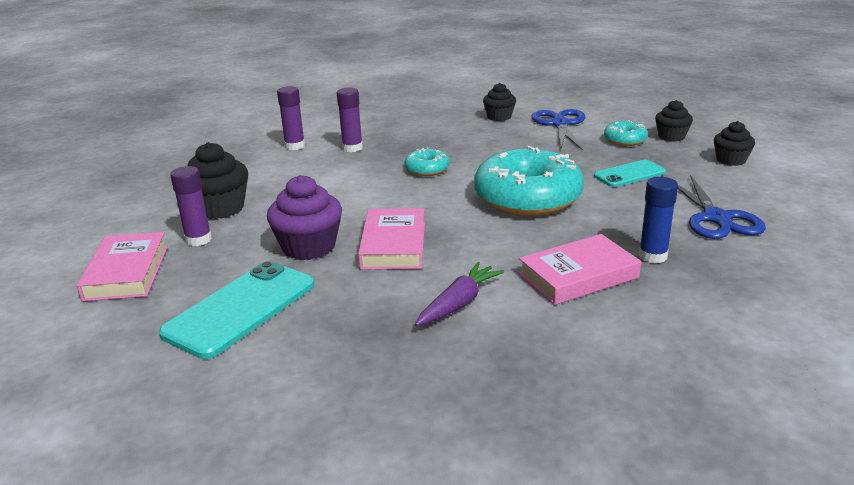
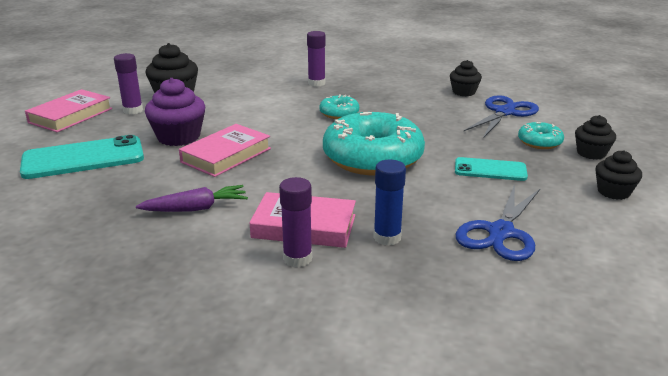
camera: 35 degrees right, 0 degrees up
purple glue stick [277,86,305,150] -> purple glue stick moved to [279,177,312,267]

